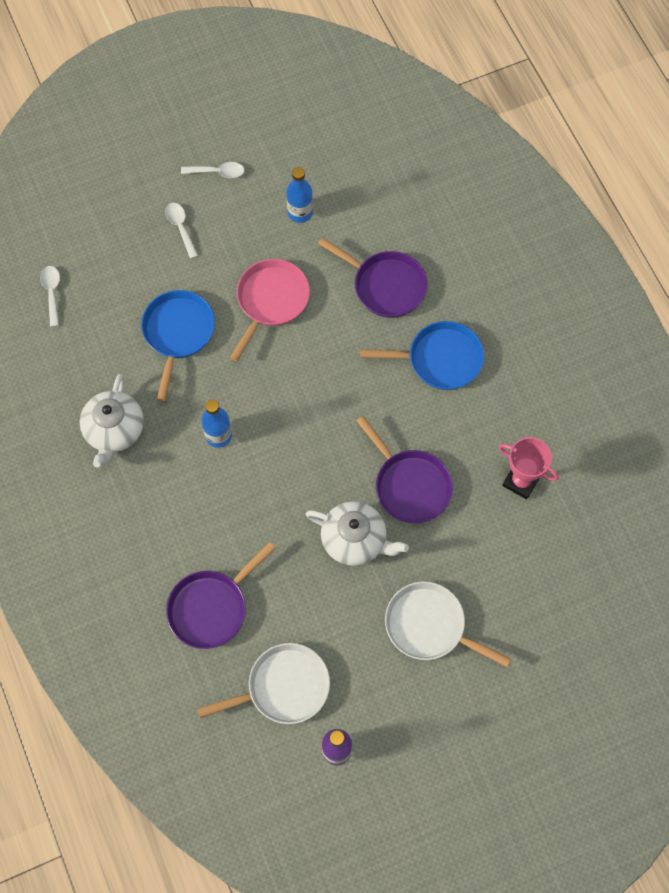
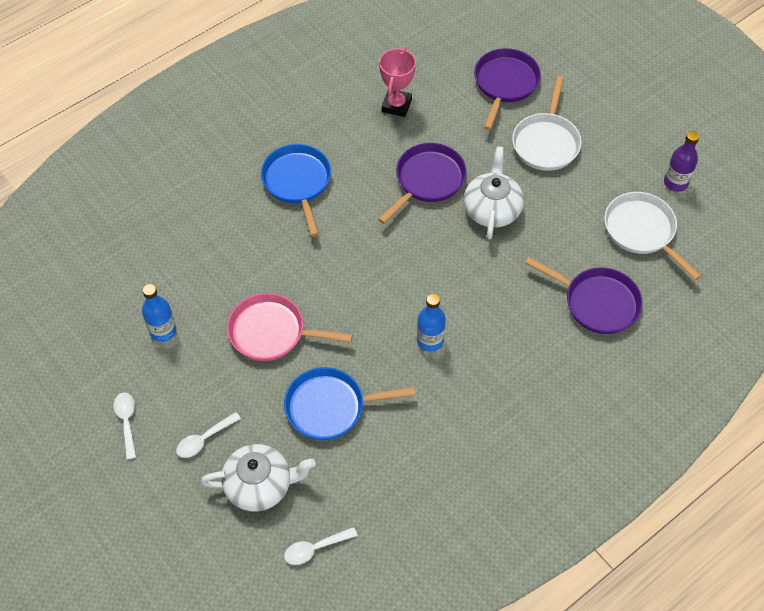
camera: 105 degrees left, 10 degrees down
white teapot [80,374,144,467] -> white teapot moved to [201,444,316,511]
purple pan [318,237,428,318] -> purple pan moved to [474,48,541,130]

